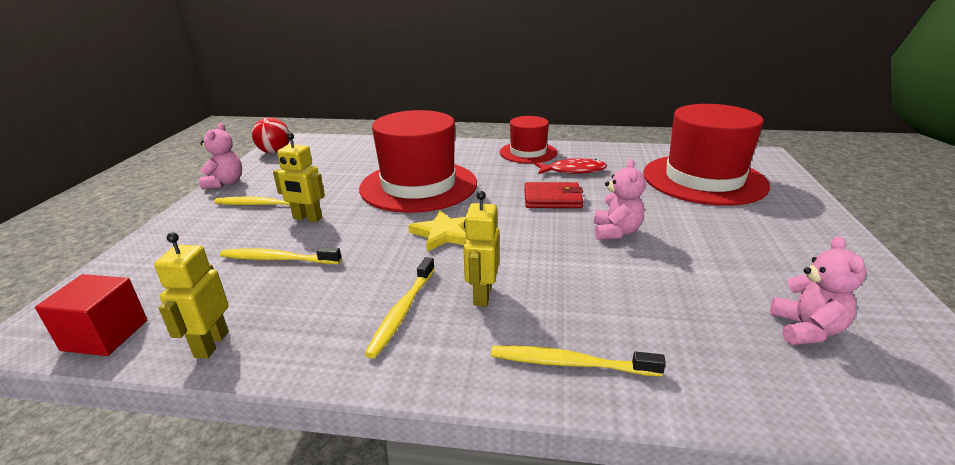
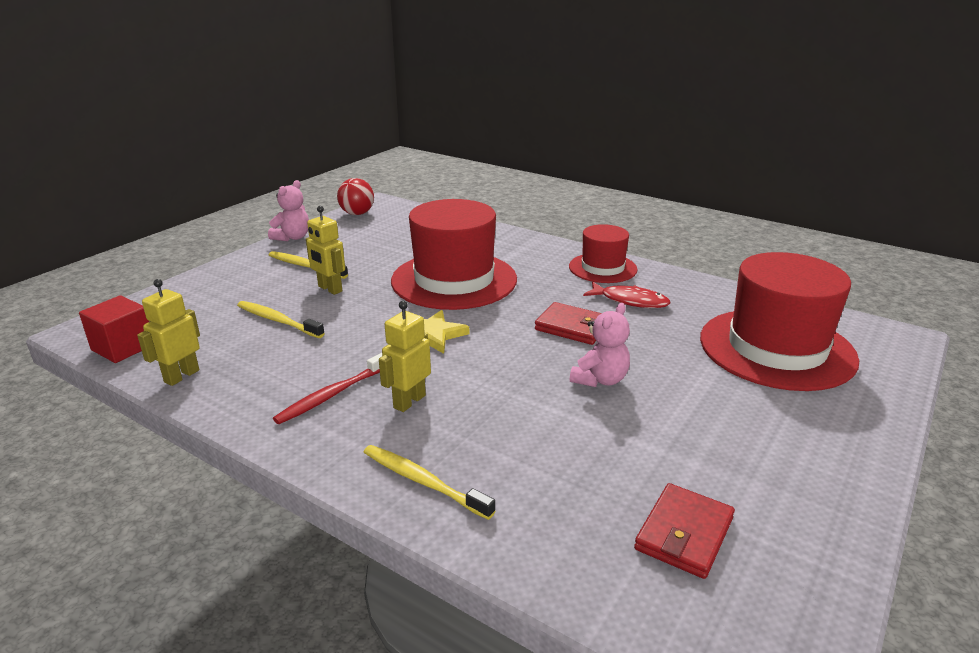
camera: 25 degrees right, 0 degrees up
yellow toothbrush [364,257,435,359] -> red toothbrush [273,353,382,424]
pink teddy bear [770,236,866,345] -> red wallet [634,483,735,579]

